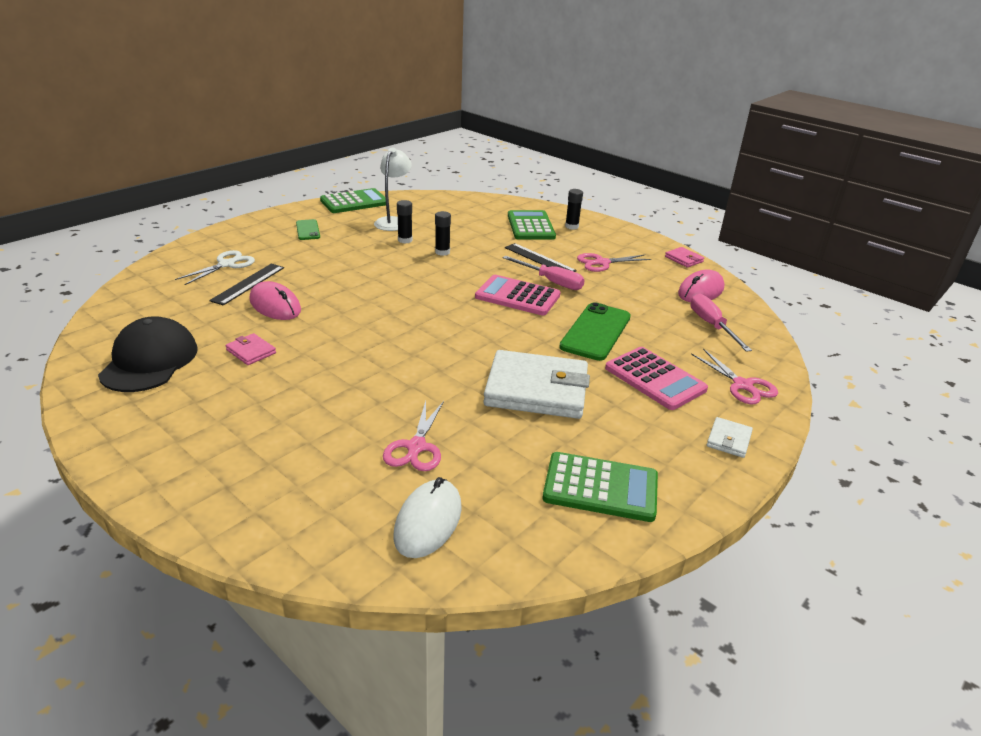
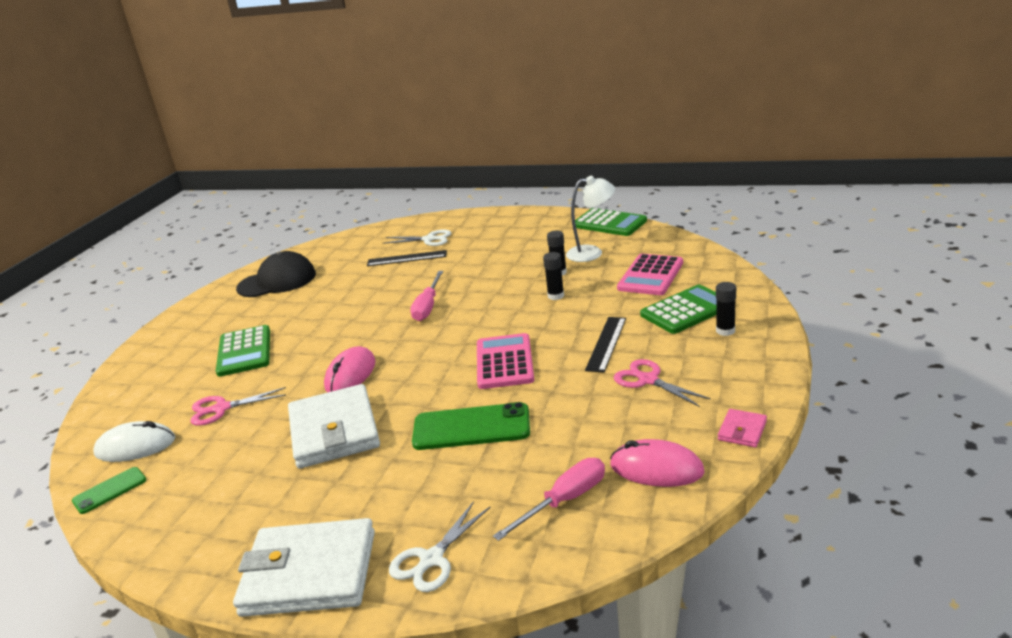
camera: 70 degrees right, 5 degrees down
pink wallet [226,333,276,365] -> none
pink mouse [250,281,301,320] -> pink mouse moved to [324,346,376,392]
green phone [296,219,320,240] -> green phone moved to [72,467,146,514]
pink screwdriver [502,256,585,290] -> pink screwdriver moved to [410,271,444,321]
green calculator [543,452,658,522] -> green calculator moved to [216,325,270,377]
pink calculator [605,347,708,410] -> pink calculator moved to [617,254,683,295]
pink scissors [691,349,778,404] -> white scissors [389,501,490,592]
white wallet [707,417,753,458] -> white wallet [233,518,375,617], size x2.32

